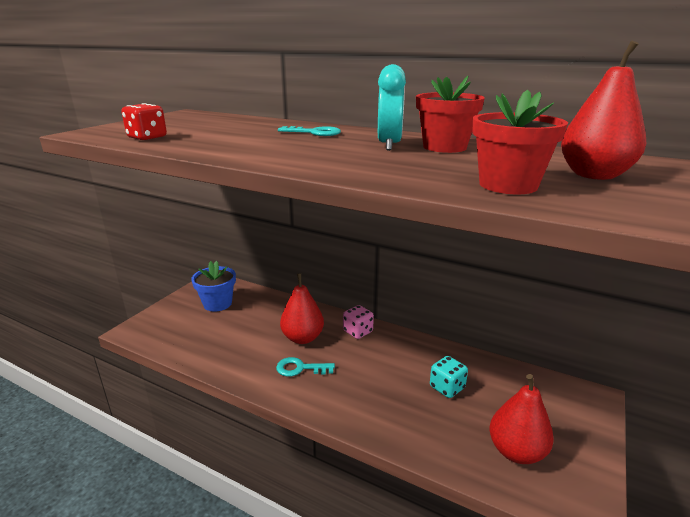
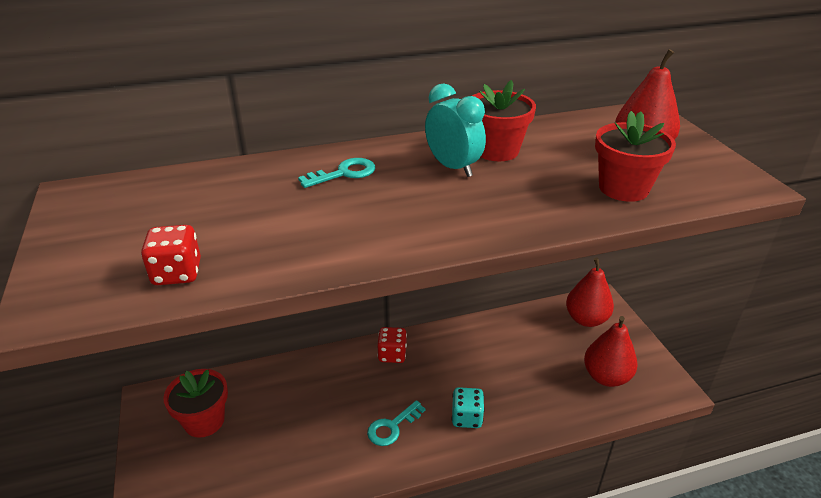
camera: 45 degrees left, 10 degrees up
blue flower pot [191,261,236,312] -> red flower pot [163,369,228,438]
red pear [280,273,324,344] -> red pear moved to [566,258,614,327]
pink dice [343,305,374,339] -> red dice [377,327,407,363]
turquoise dice [430,356,468,398] -> turquoise dice moved to [452,387,485,428]

